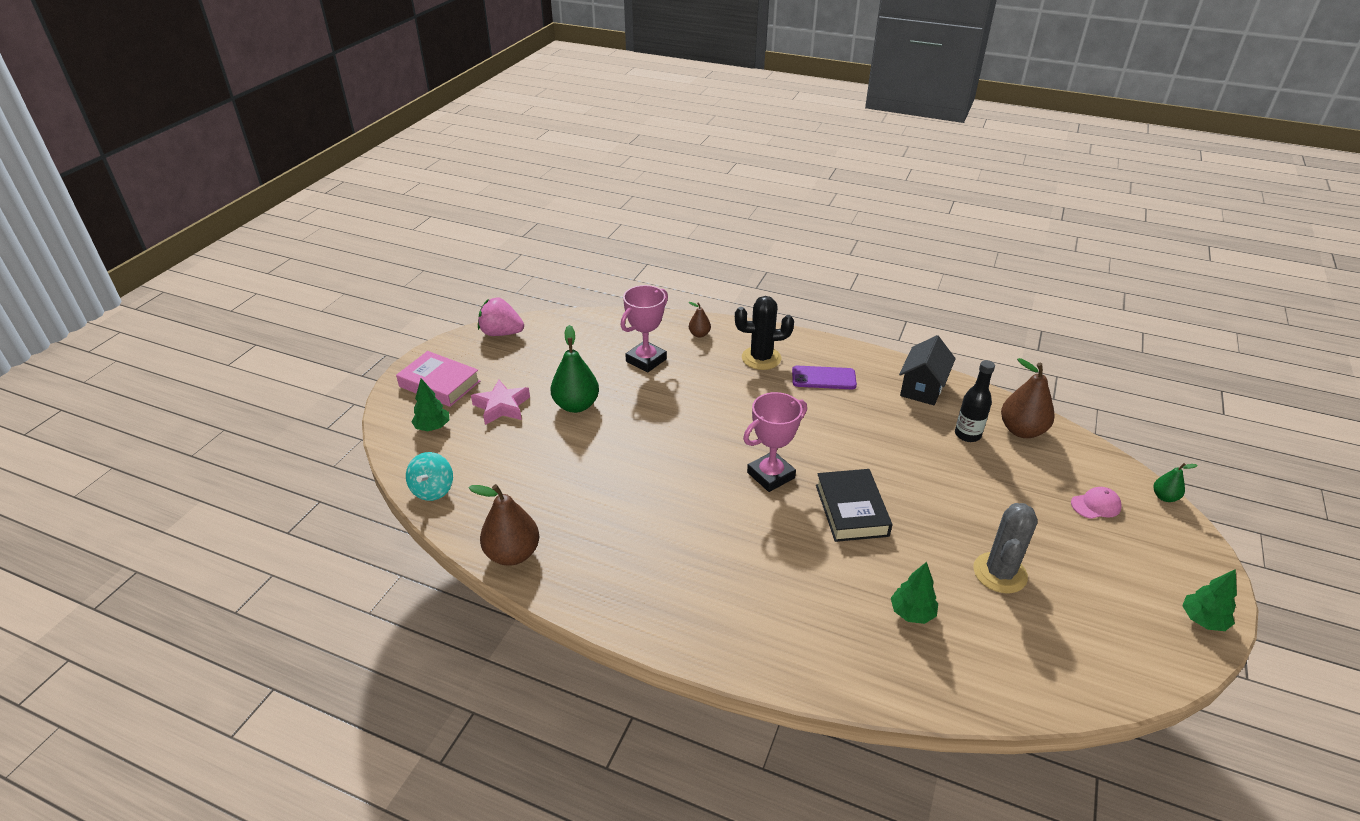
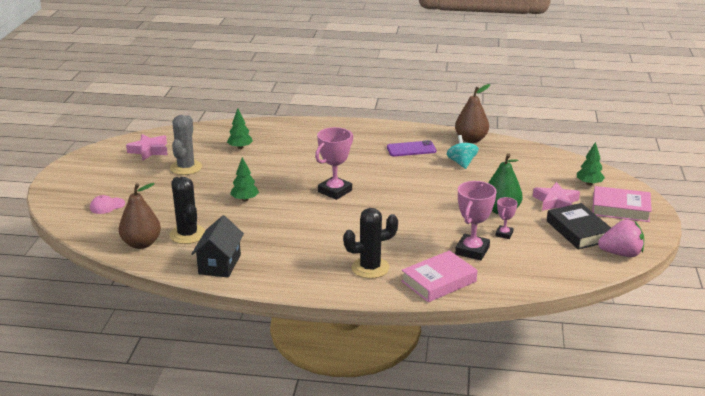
camera: 165 degrees right, 10 degrees down
turquoise spinning top [406,452,453,501] -> turquoise spinning top moved to [447,135,479,169]
brown pear [689,302,711,337] -> pink book [401,250,477,302]
purple phone [792,366,857,389] -> purple phone moved to [387,140,436,156]
black book [816,469,892,542] -> black book moved to [547,203,611,249]
black bottle [955,360,995,442] -> black cactus [169,177,205,244]
green pear [1153,463,1198,502] -> none
green tree [1182,569,1237,631] -> green tree moved to [230,157,259,201]
none -> pink star [126,134,168,161]
none -> pink trophy [495,197,517,239]

